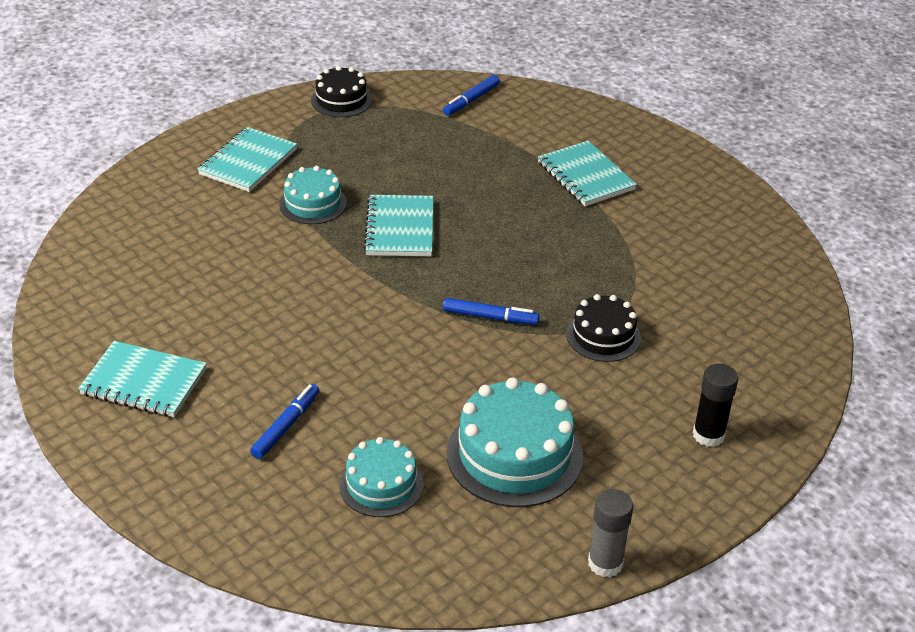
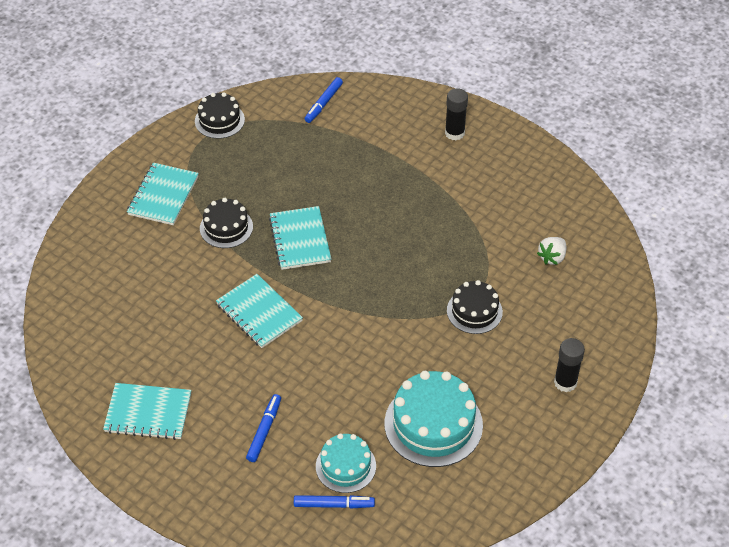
camera: 10 degrees left, 10 degrees up
turquoise cake [279,166,347,224] -> black cake [200,198,253,248]
blue marker [443,298,539,325] -> blue marker moved to [294,495,375,509]
turquoise notebook [538,141,637,206] -> turquoise notebook moved to [216,274,303,348]
grey glue stick [588,489,633,577] -> none
none -> black glue stick [445,88,468,140]
none -> white strawberry [537,237,566,265]

